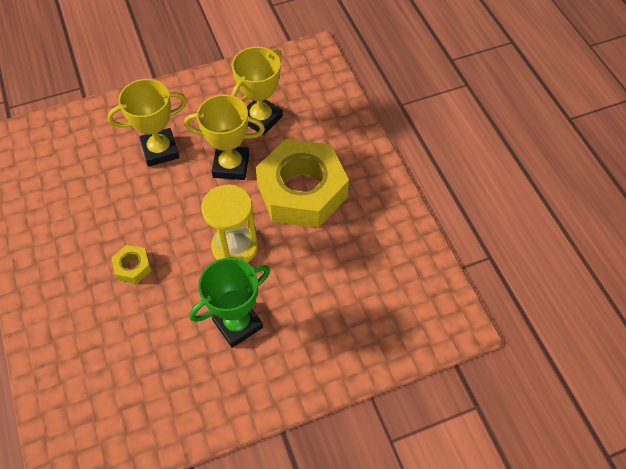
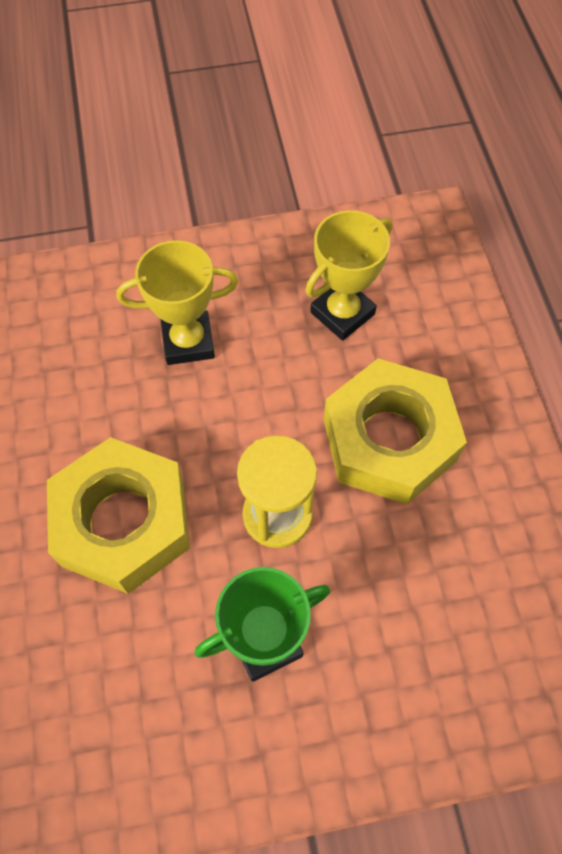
camera: 10 degrees right, 5 degrees up
yellow nut [111,245,152,284] -> yellow nut [47,437,190,594], size x2.50
yellow trophy [184,94,265,180] -> none

